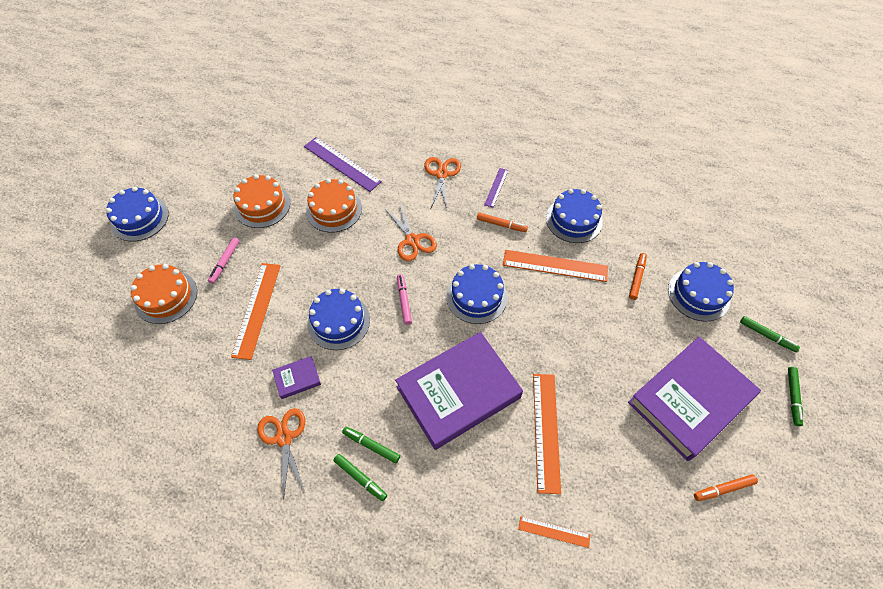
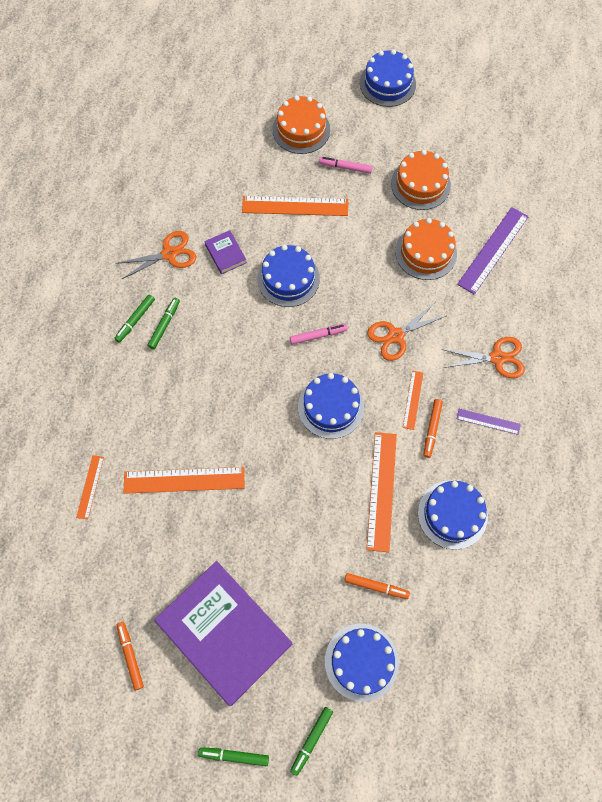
camera: 85 degrees right, 10 degrees up
purple book [395,332,523,450] -> none
none -> orange ruler [403,370,423,430]

